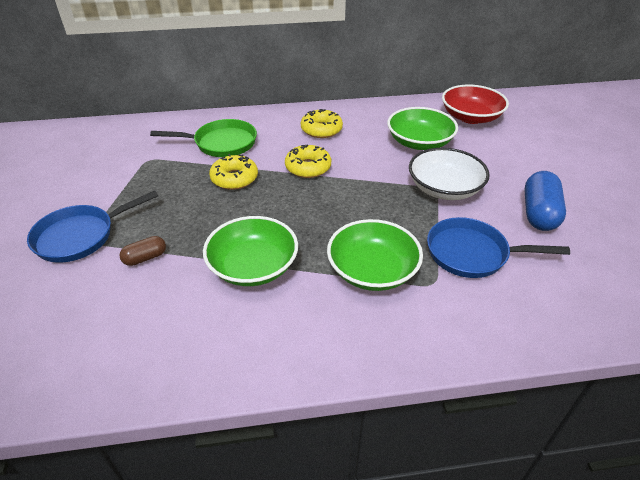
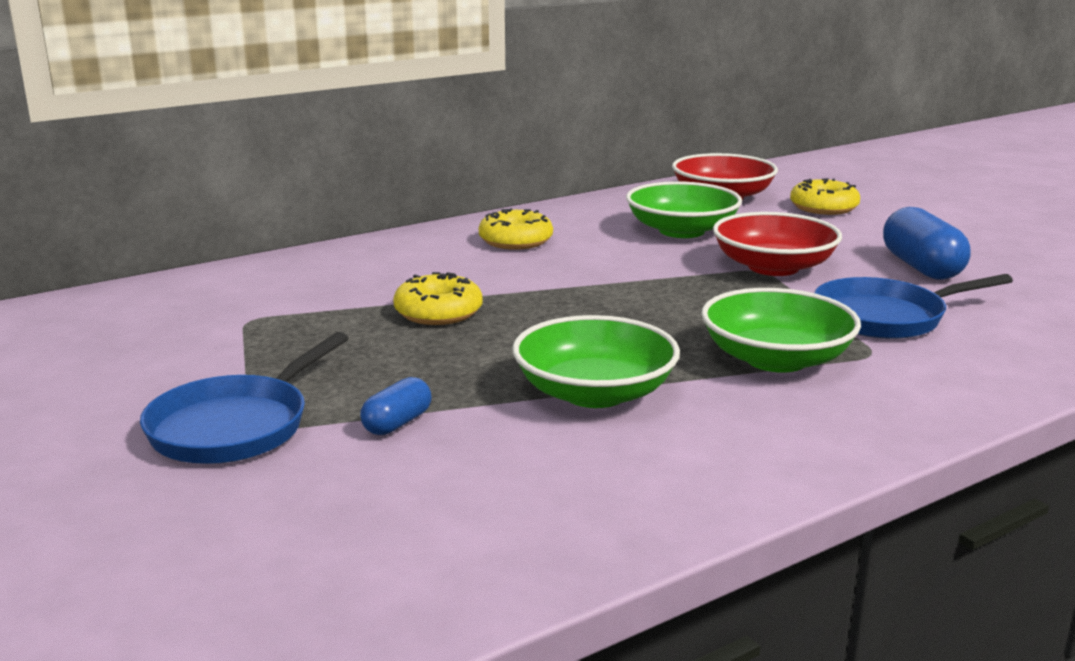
camera: 25 degrees left, 20 degrees down
brown capsule [119,236,166,266] -> blue capsule [360,377,432,435]
green pan [150,119,257,157] -> none
yellow donut [285,145,331,178] -> yellow donut moved to [790,178,860,215]
white bowl [409,148,490,200] -> red bowl [713,212,842,276]

